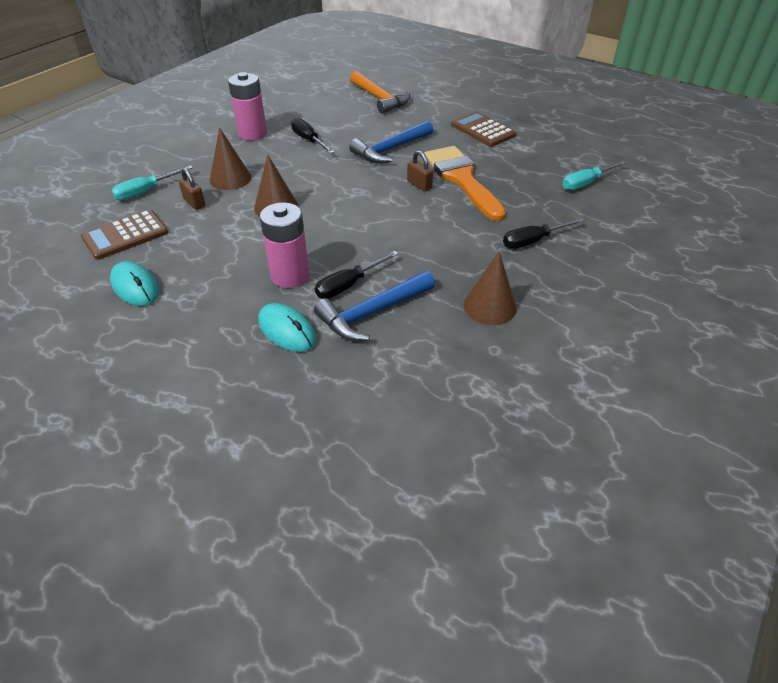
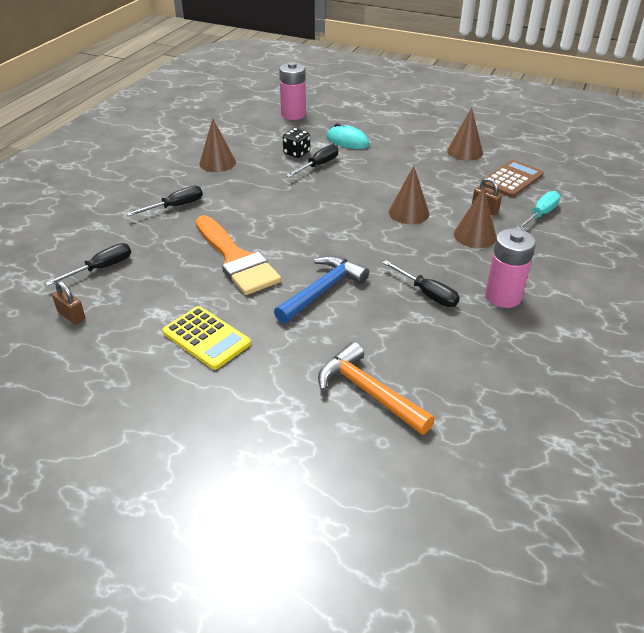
camera: 170 degrees right, 5 degrees down
turquoise mouse [110,261,159,306] -> brown cone [447,108,483,161]
pink battery [260,202,309,288] -> pink battery moved to [279,62,306,120]
blue hammer [314,271,435,341] -> black dice [283,128,310,158]
brown padlock [407,150,433,192] -> brown padlock moved to [52,281,85,325]
brown calculator [451,111,516,147] -> yellow calculator [162,306,251,370]
turquoise screwdriver [562,161,627,190] -> black screwdriver [45,243,131,286]

